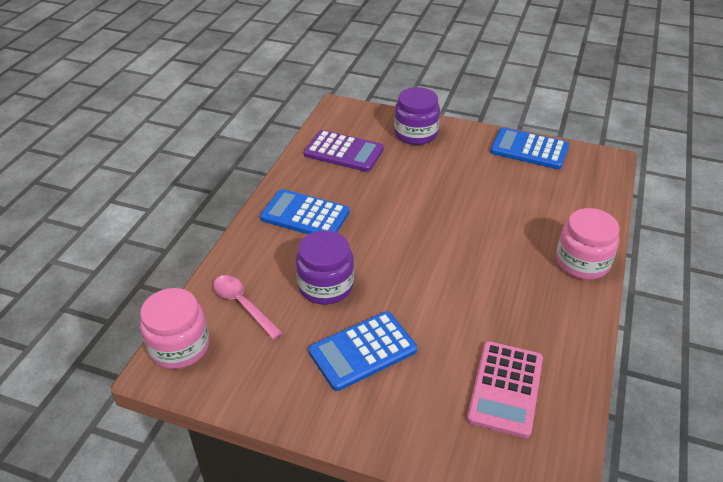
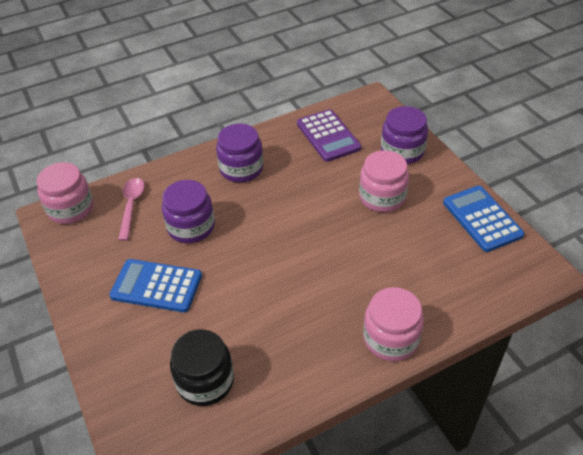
camera: 45 degrees right, 5 degrees up
blue calculator [260,189,350,234] -> purple jar [216,124,264,182]
pink calculator [467,341,543,438] -> black jar [170,329,234,406]
none -> pink jar [359,150,409,212]

